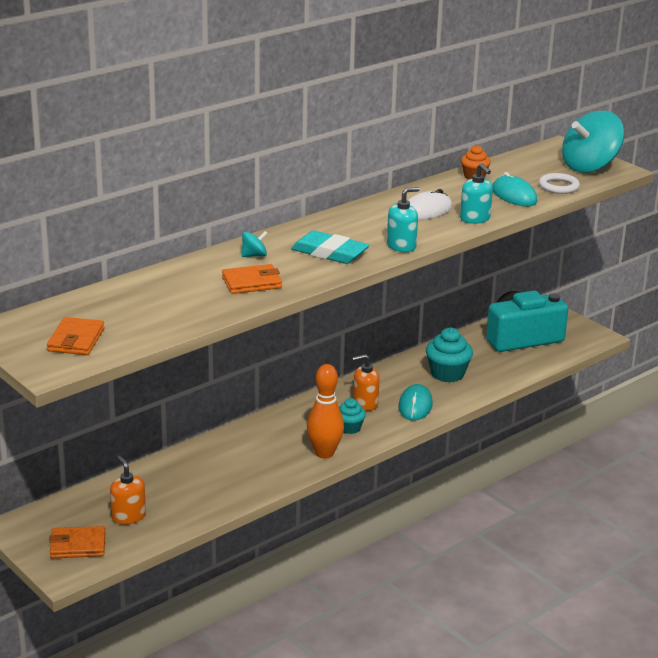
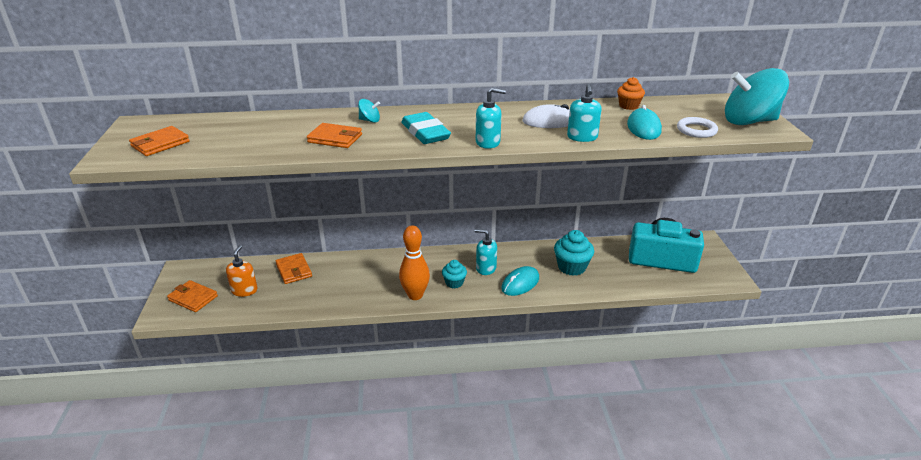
camera: 35 degrees right, 5 degrees up
orange soap dispenser [352,354,380,411] -> turquoise soap dispenser [475,229,497,275]
none -> orange wallet [275,253,312,284]

